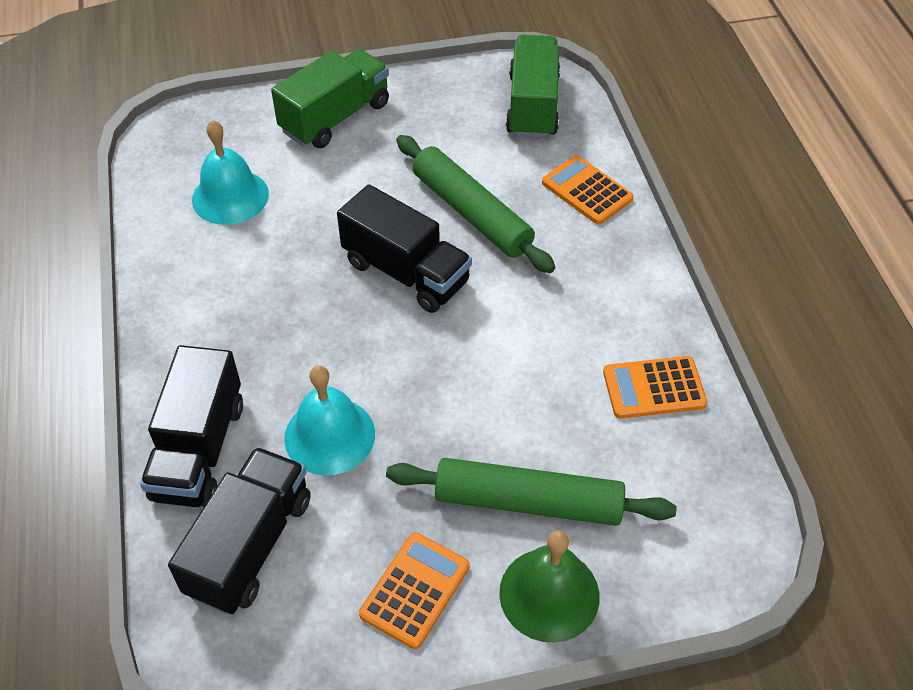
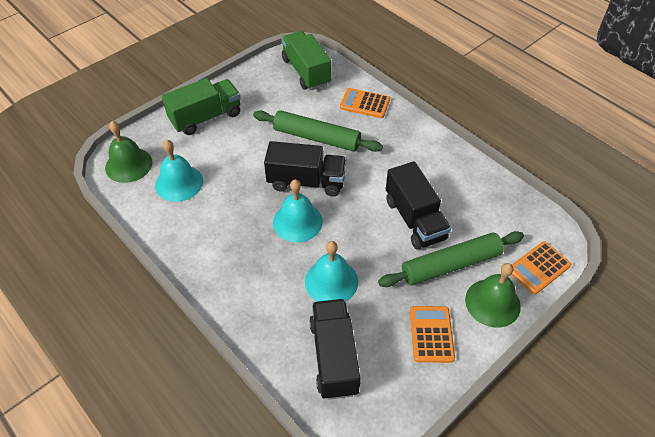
camera: 30 degrees left, 0 degrees up
black truck [140,345,243,507] -> black truck moved to [386,161,451,250]
green truck [271,49,389,148] -> green truck turned 45 degrees clockwise [162,78,241,135]
orange calculator [603,356,707,419] -> orange calculator moved to [511,241,571,295]
none -> green bell [105,121,152,183]
none -> turquoise bell [273,179,323,243]

